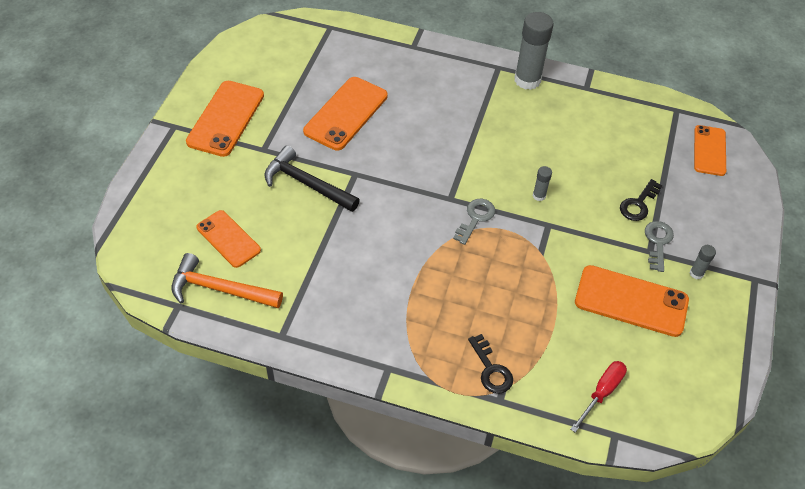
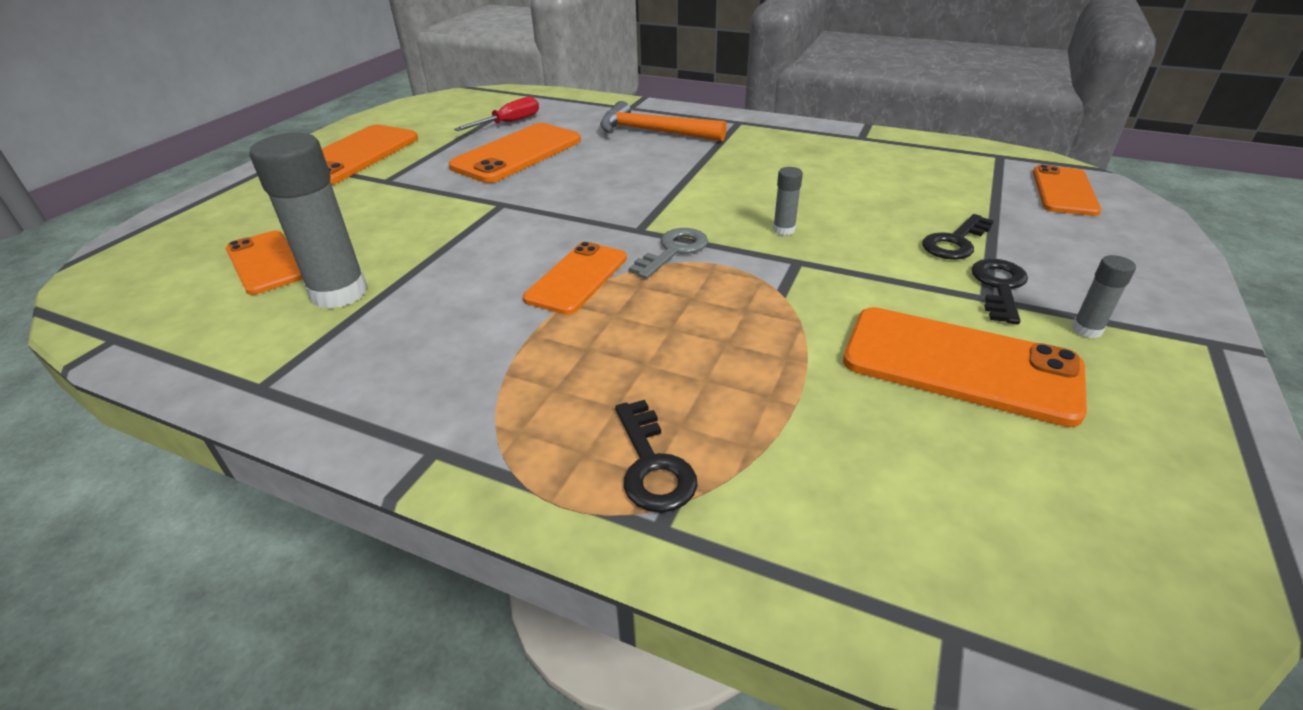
camera: 10 degrees right, 15 degrees down
orange hammer [172,253,283,308] -> orange hammer moved to [600,101,727,141]
black hammer [265,145,360,212] -> none
grey glue stick [514,12,554,90] -> grey glue stick moved to [250,133,368,309]
red screwdriver [571,361,627,433] -> red screwdriver moved to [454,96,539,131]
grey key [645,221,674,272] -> black key [971,259,1028,324]
none -> orange phone [523,242,627,315]

